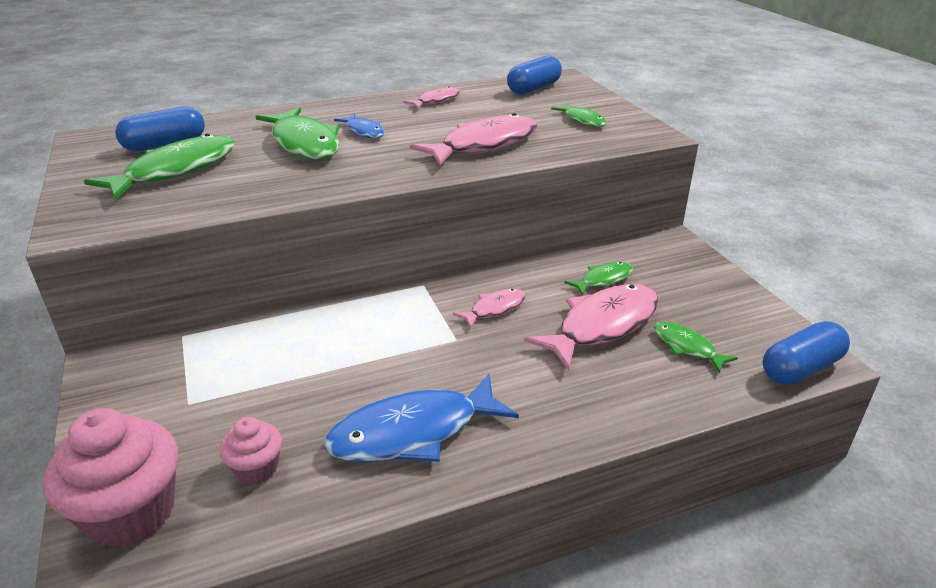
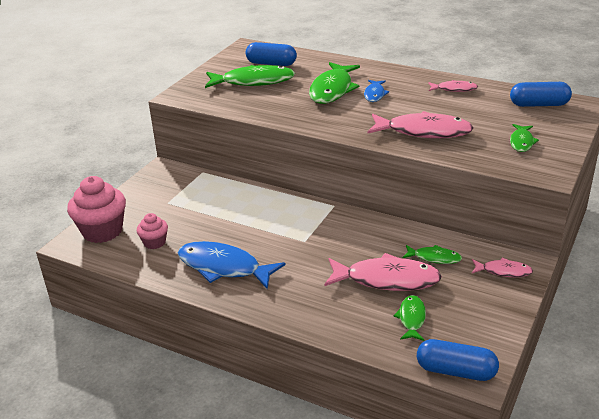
camera: 50 degrees right, 0 degrees up
pink fish [453,288,526,328] -> pink fish moved to [472,258,533,277]

